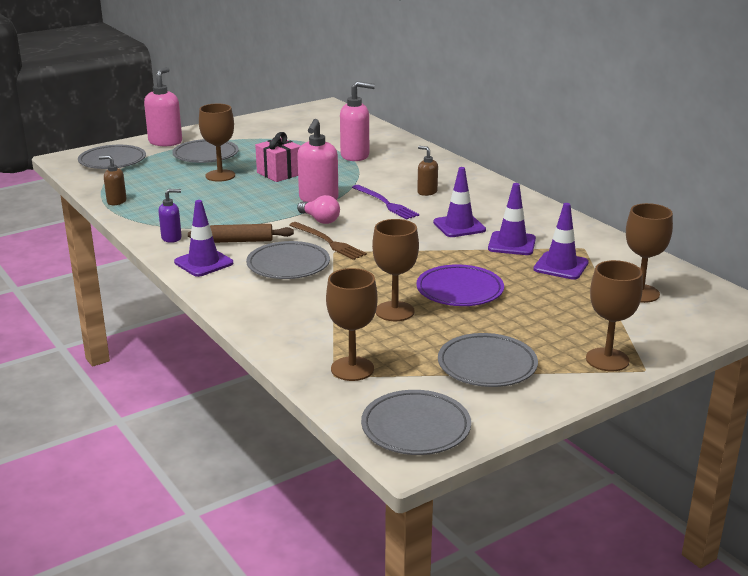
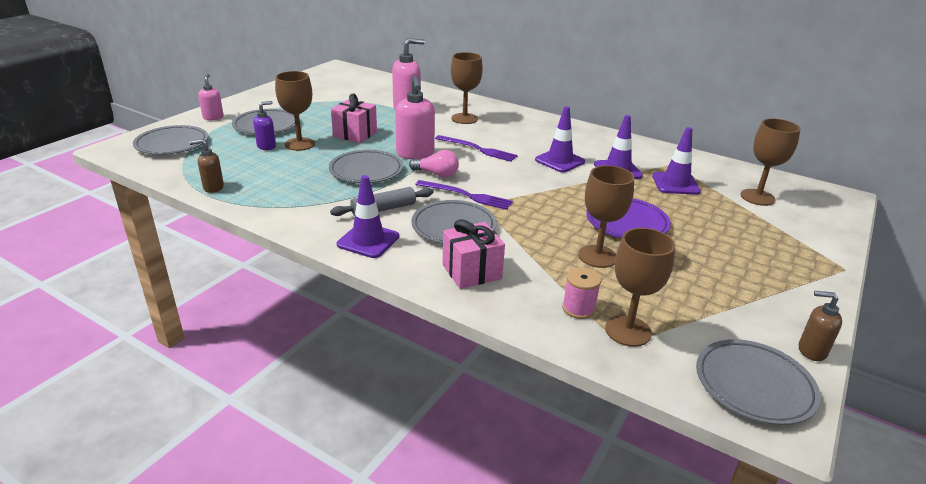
camera: 25 degrees left, 5 degrees up
pink soap dispenser [144,67,182,146] -> pink soap dispenser [198,74,224,120], size x0.57
purple soap dispenser [158,189,182,243] -> purple soap dispenser moved to [253,101,276,150]
brown rolling pin [188,224,294,243] -> grey rolling pin [330,187,434,216]
brown fork [289,222,367,260] -> purple fork [415,180,513,210]
brown soap dispenser [417,146,438,196] -> brown soap dispenser moved to [799,291,842,361]
grey plate [438,333,538,387] -> grey plate moved to [329,150,403,183]
brown goblet [586,260,643,372] -> brown goblet moved to [451,52,483,124]
none -> pink gift [442,219,505,289]
none -> pink spool [562,268,601,319]

